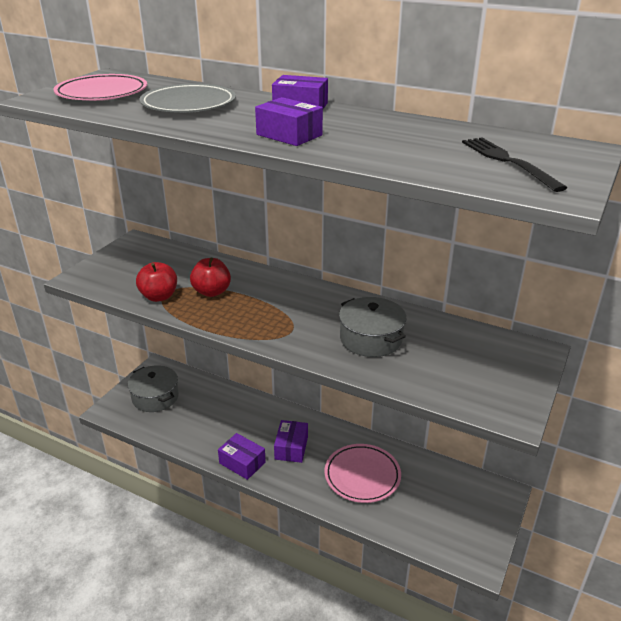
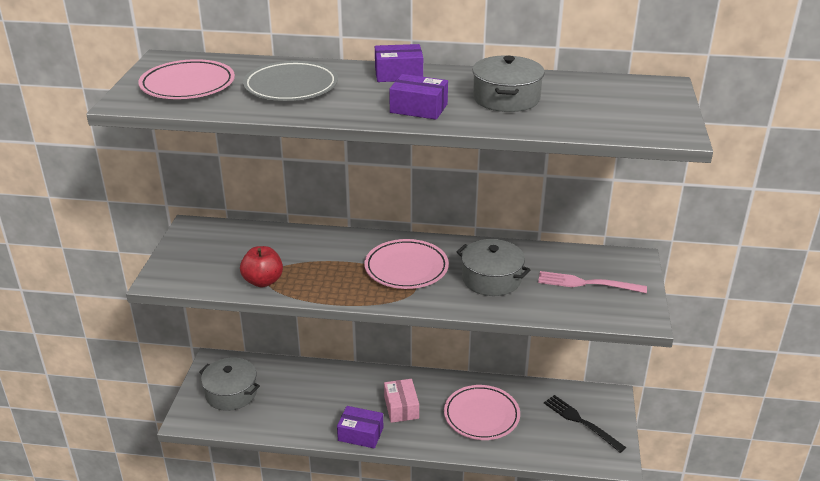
camera: 20 degrees left, 0 degrees up
red apple [190,257,231,297] -> none
purple box [274,420,308,463] -> pink box [384,379,419,423]
black fork [462,138,567,192] -> black fork moved to [544,395,626,453]
none -> pink plate [364,239,449,289]
none -> grey pot [472,55,545,112]
none -> pink fork [538,271,647,293]

